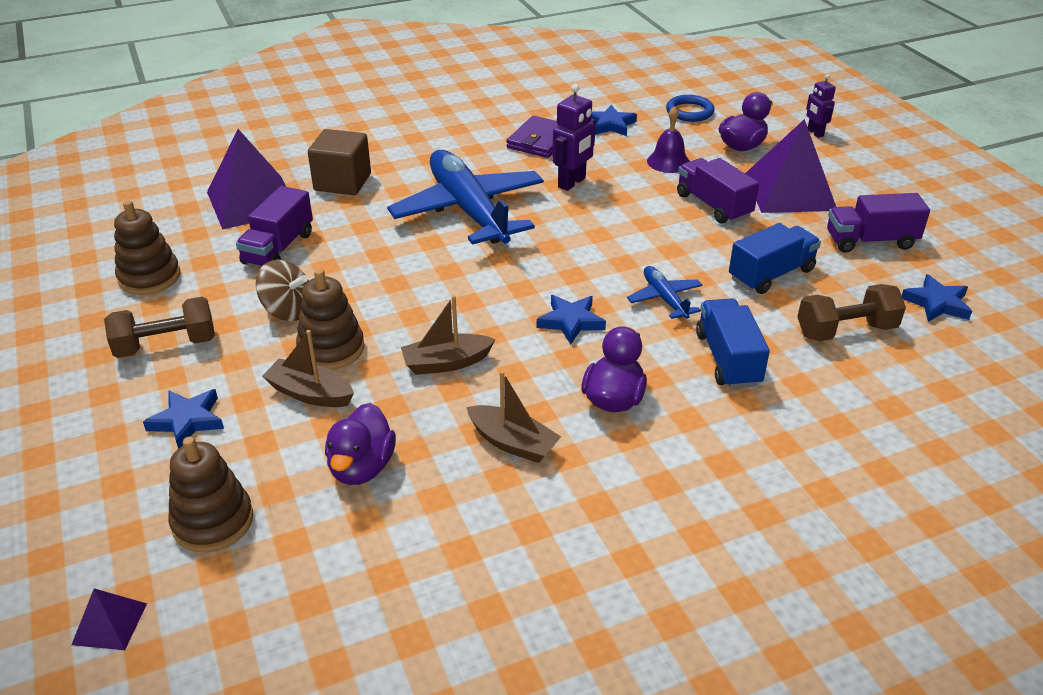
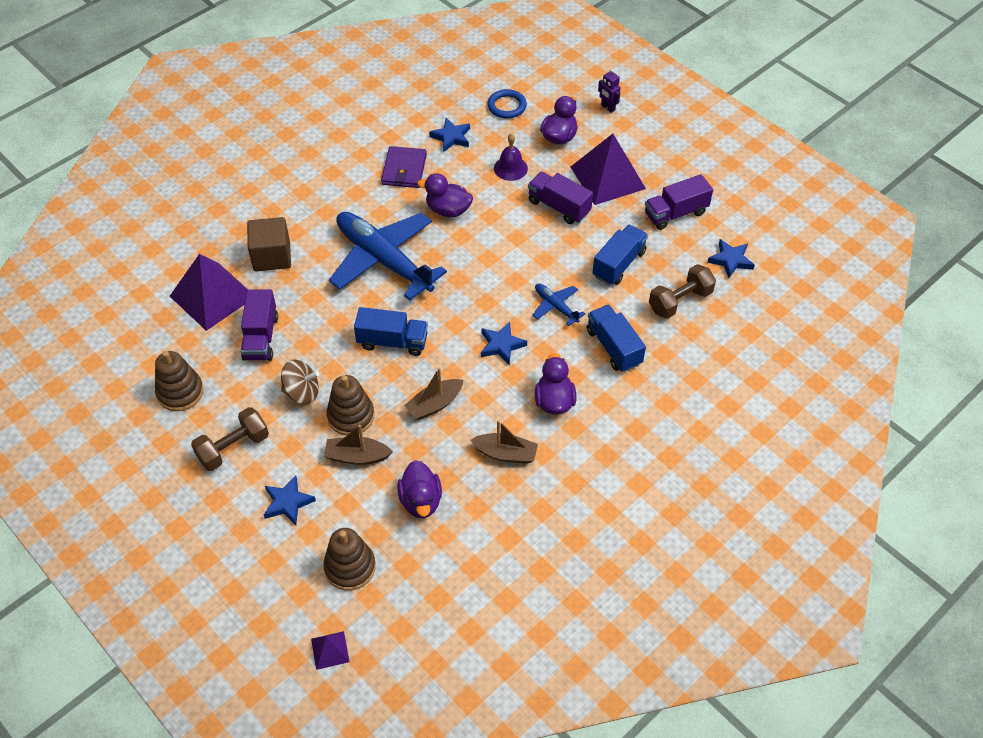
camera: 20 degrees left, 15 degrees up
purple robot [552,84,596,191] -> purple duck [417,173,473,217]
none -> blue truck [354,307,428,356]

